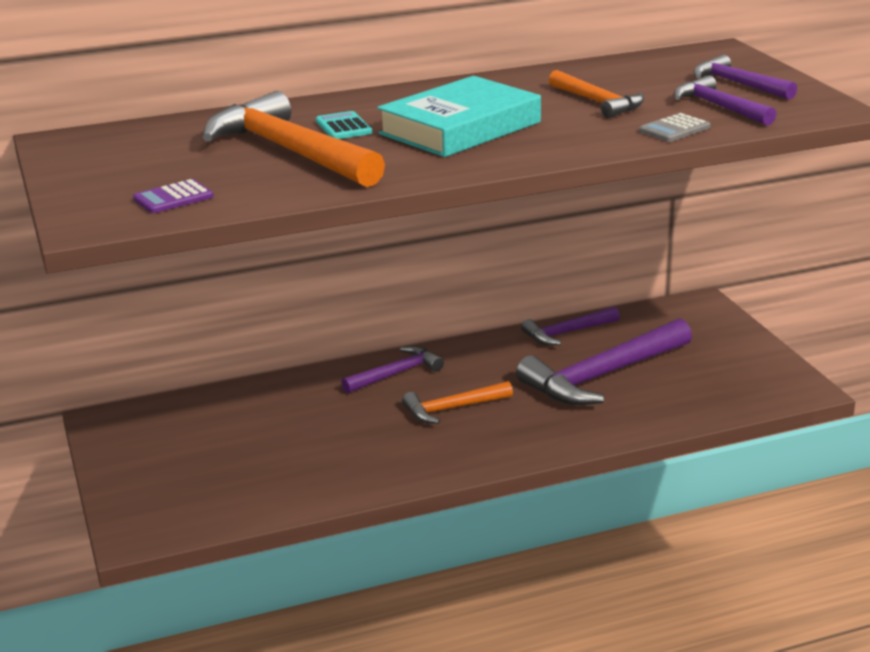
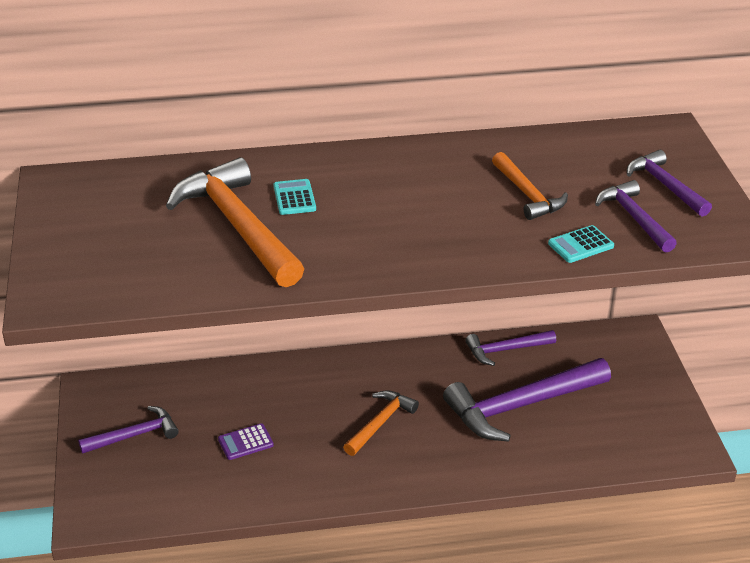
camera: 10 degrees right, 10 degrees up
purple calculator [133,179,213,213] -> purple calculator moved to [218,423,274,460]
purple hammer [341,346,444,394] -> purple hammer moved to [78,406,179,454]
turquoise book [377,76,541,157] -> none
orange hammer [402,381,513,424] -> orange hammer turned 135 degrees clockwise [343,390,419,456]
grey calculator [639,113,710,142] -> turquoise calculator [548,225,614,263]

